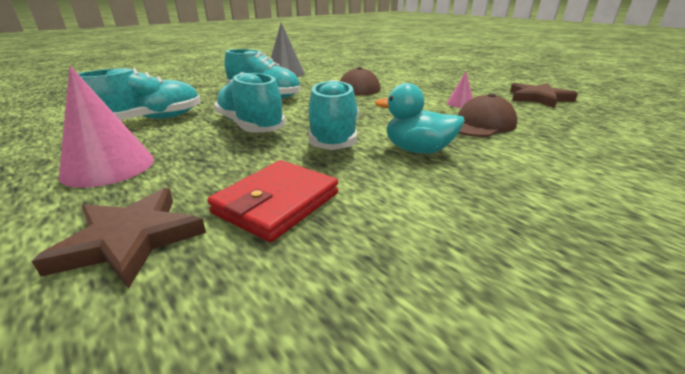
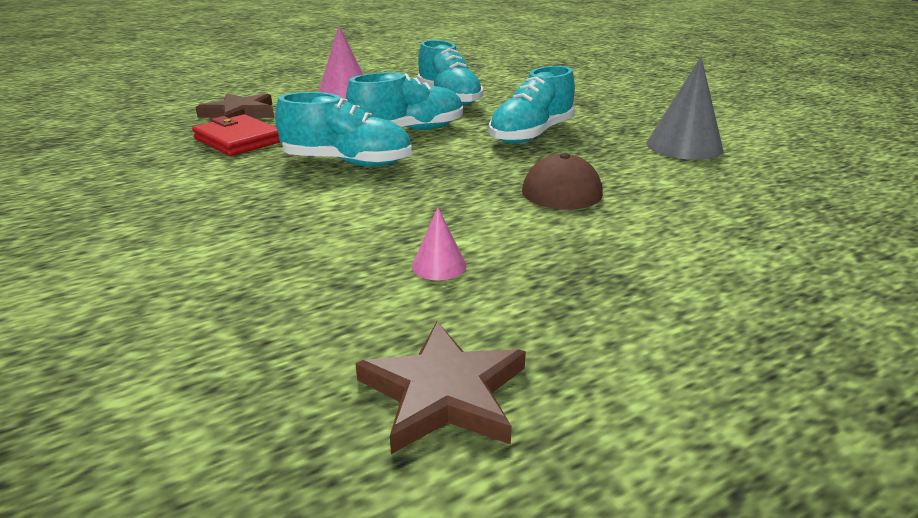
camera: 100 degrees right, 0 degrees up
turquoise duck [375,83,465,154] -> none
brown cap [458,93,517,137] -> none

